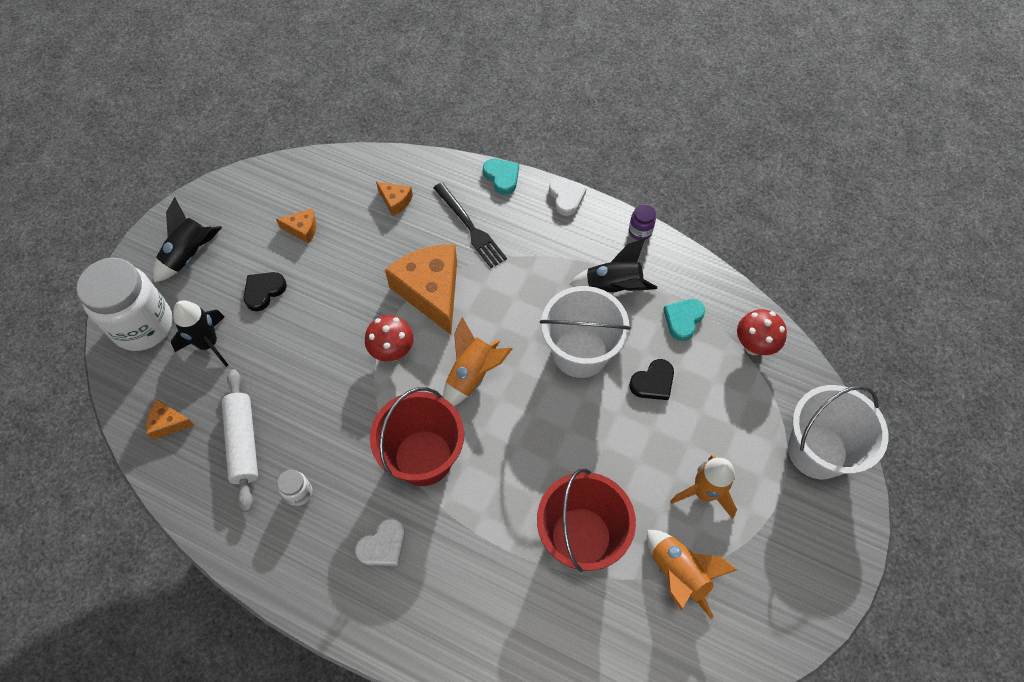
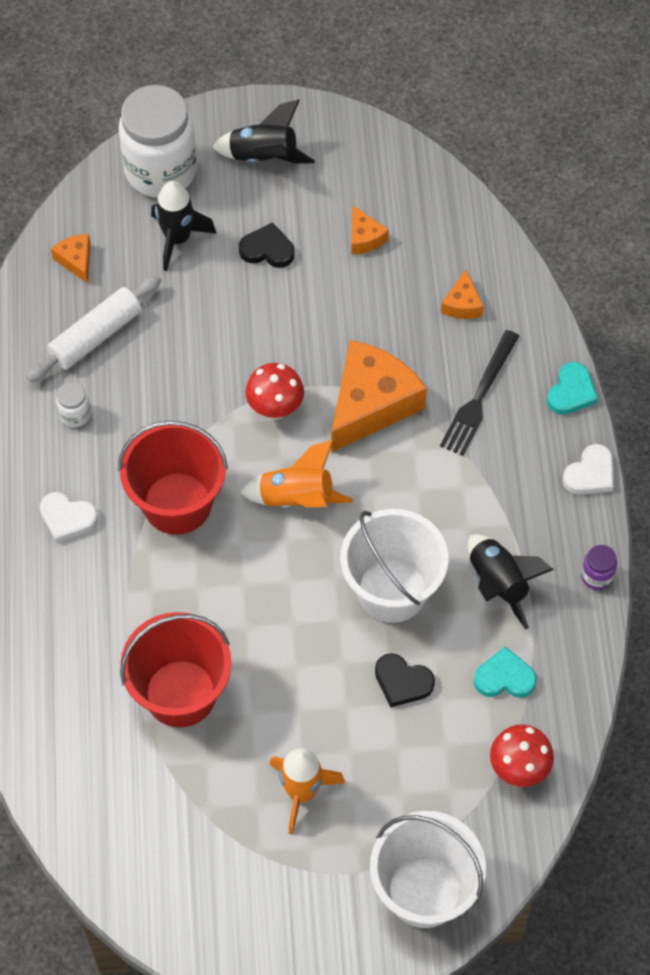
camera: 60 degrees right, 0 degrees up
orange rocket [647,530,737,619] -> none

